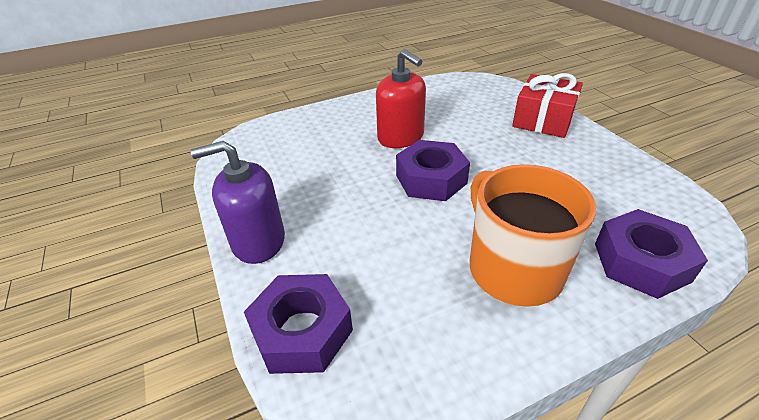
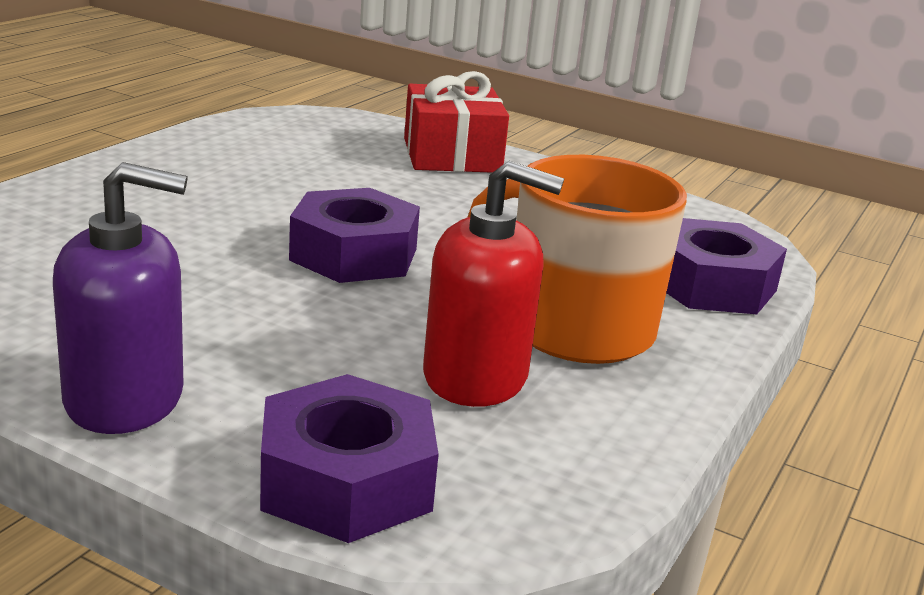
camera: 40 degrees left, 15 degrees down
purple soap dispenser [191,141,285,264] -> purple soap dispenser turned 135 degrees counterclockwise [53,162,187,434]
red soap dispenser [376,49,426,148] -> red soap dispenser moved to [423,161,564,407]

